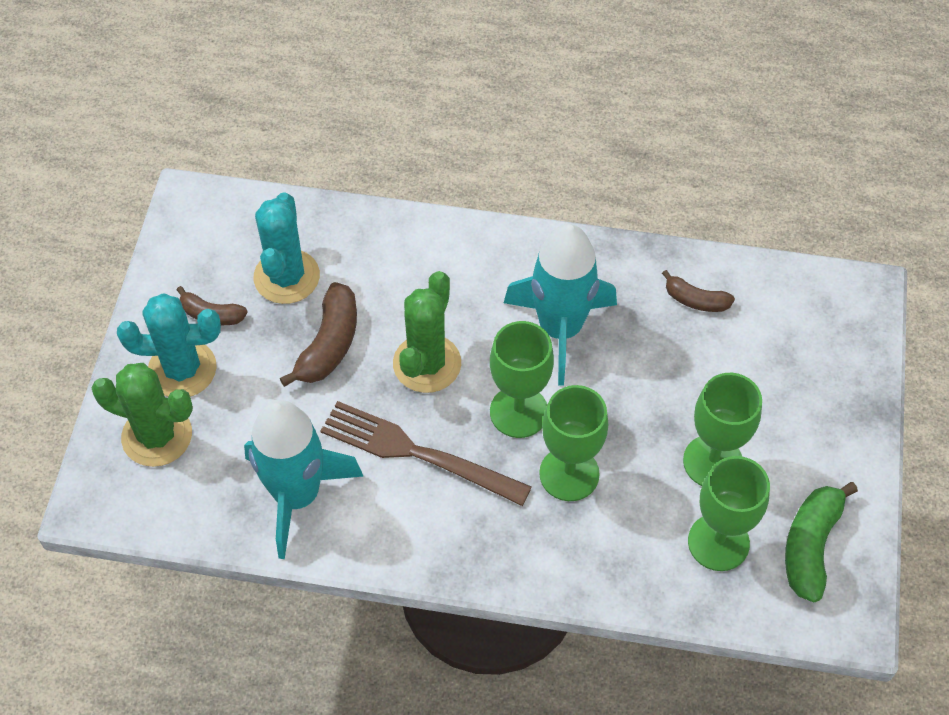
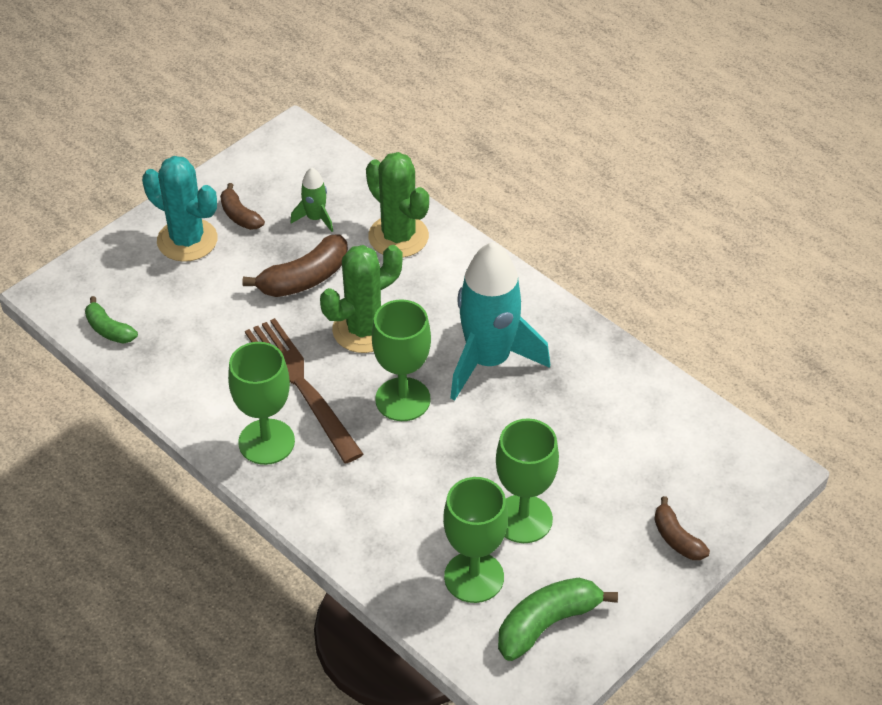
camera: 35 degrees right, 10 degrees down
green cactus [92,363,193,467] -> green cactus moved to [366,152,429,258]
turquoise rocket [244,400,364,559] -> none
turquoise cactus [253,192,320,304] -> green rocket [290,167,333,232]
green goblet [539,385,608,501] -> green goblet moved to [228,342,295,465]
brown banana [662,270,735,312] -> brown banana moved to [654,496,710,560]
none -> green banana [85,296,138,344]

